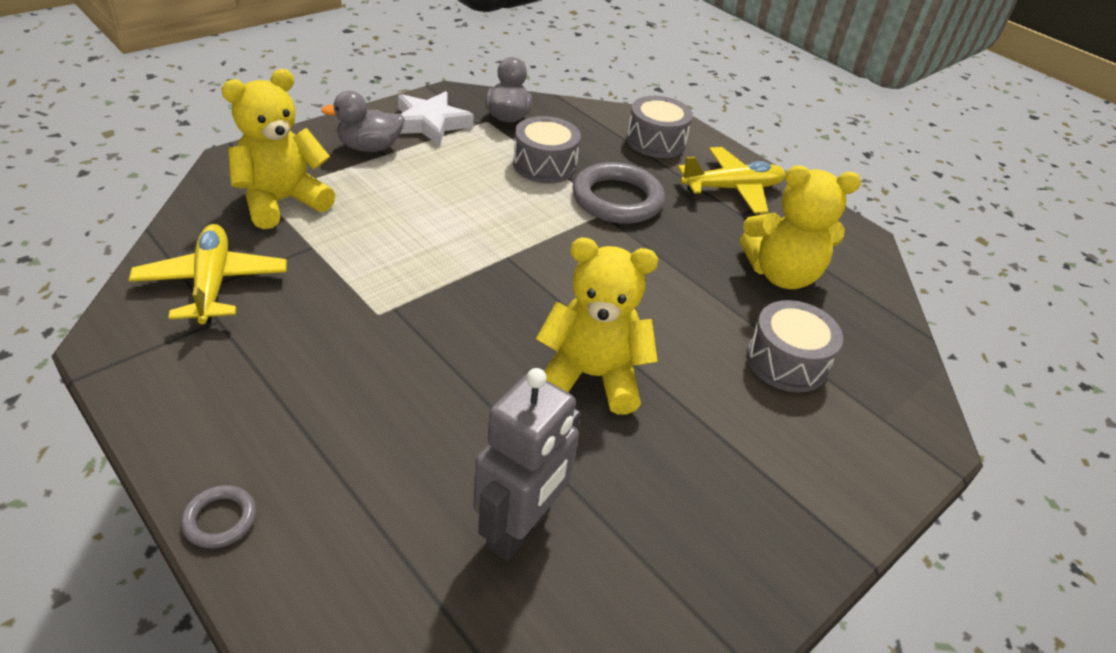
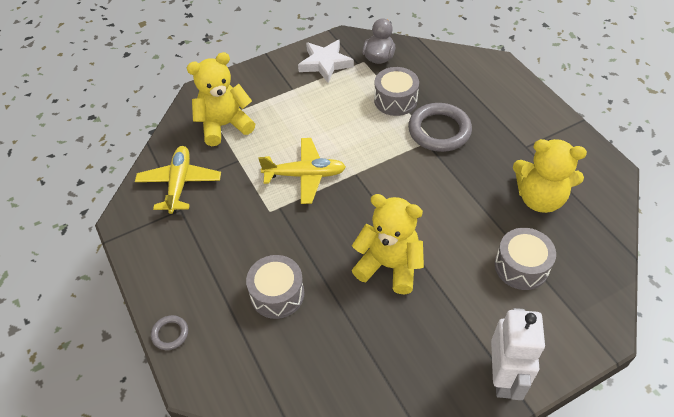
camera: 20 degrees right, 10 degrees up
grey duck [321,91,405,152] -> none
grey robot [473,368,581,561] -> none
grey drum [626,96,693,158] -> grey drum moved to [246,255,304,319]
yellow plane [678,147,786,214] -> yellow plane moved to [258,138,346,204]
none -> white robot [491,308,545,400]

